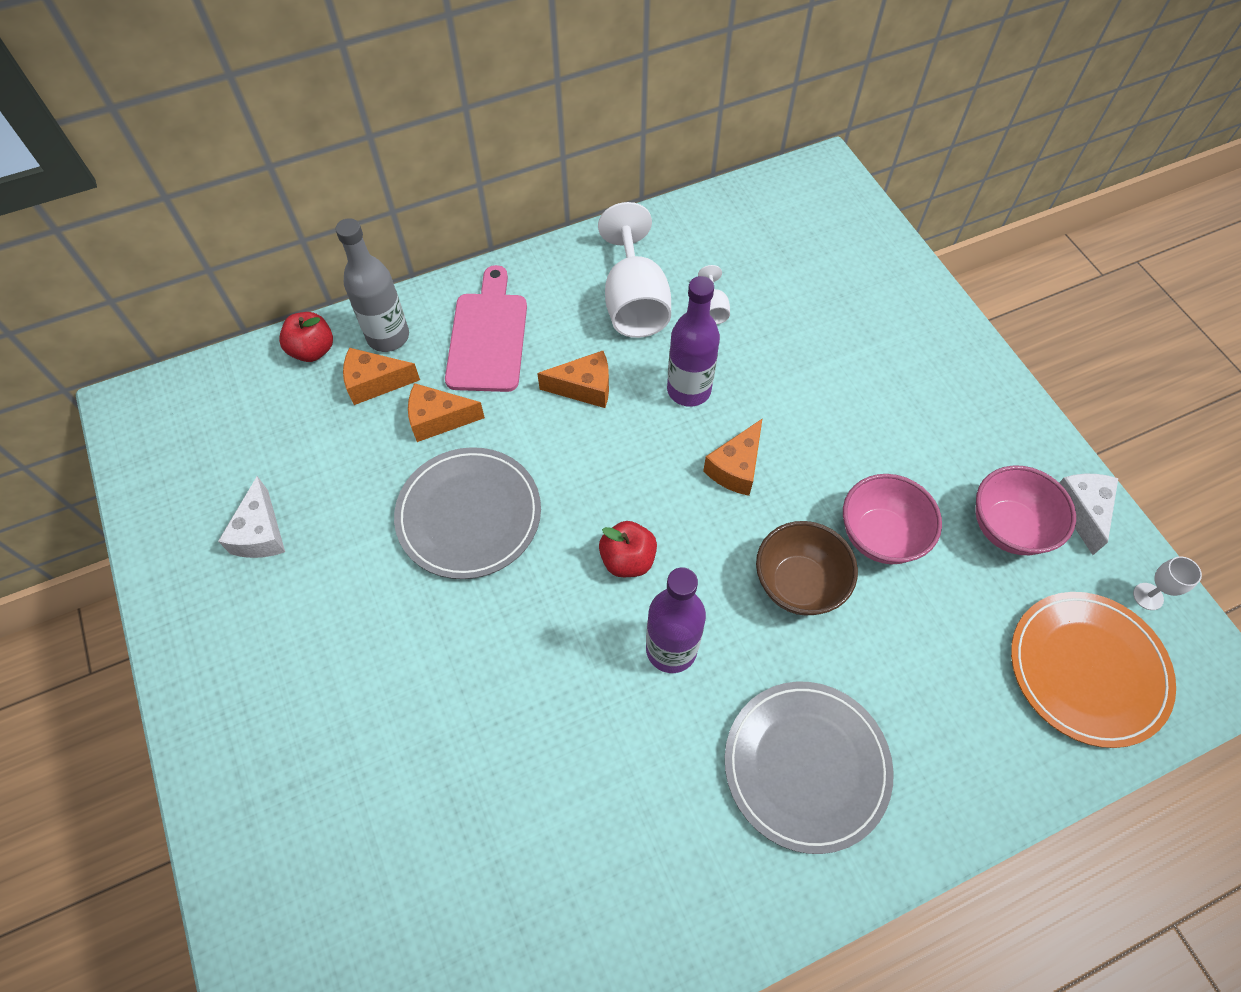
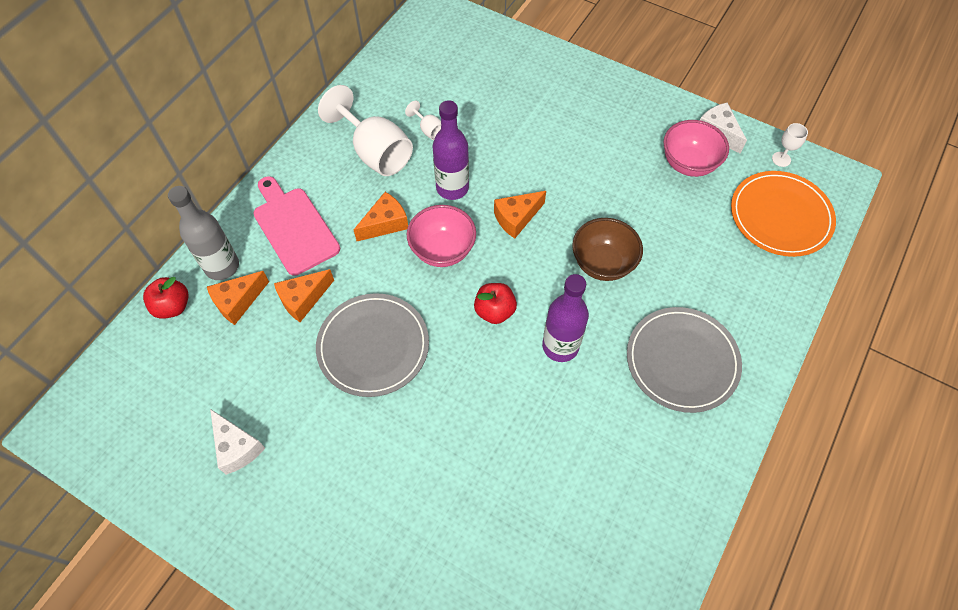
camera: 35 degrees left, 0 degrees up
orange cheese [703,418,763,496] -> orange cheese turned 60 degrees clockwise [494,191,546,238]
pink bowl [843,474,942,564] -> pink bowl moved to [407,205,476,267]

